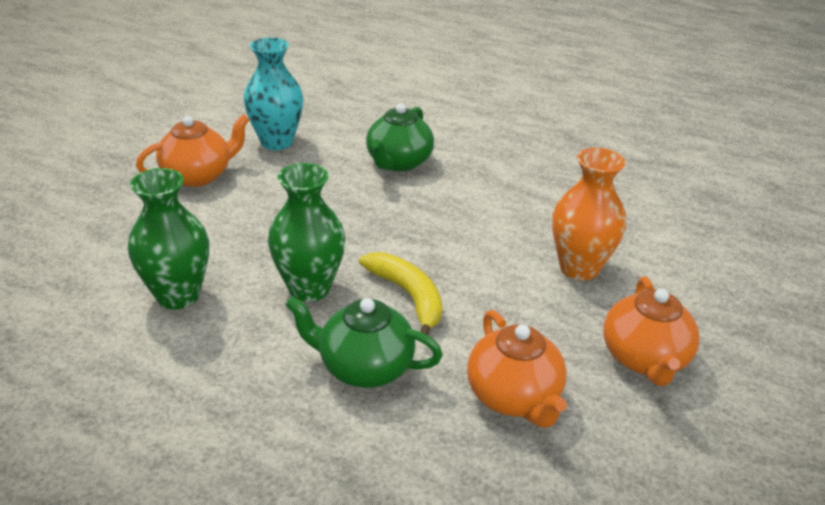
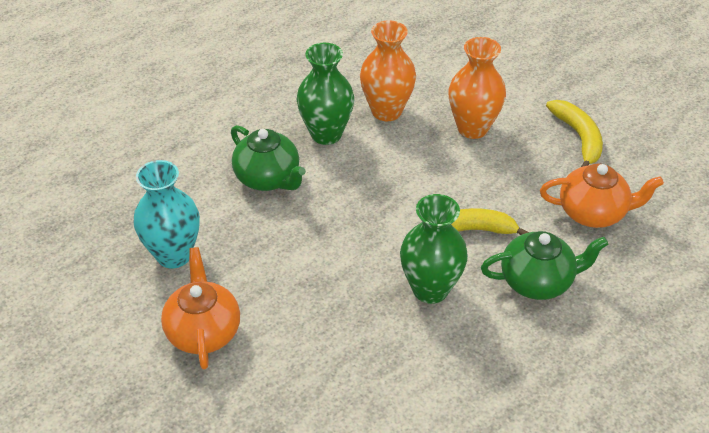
camera: 65 degrees left, 10 degrees up
green vase [128,168,209,310] -> green vase moved to [297,43,354,145]
green teapot [285,296,443,388] -> green teapot turned 135 degrees counterclockwise [481,231,608,300]
orange teapot [603,276,700,386] -> yellow banana [546,100,603,167]
none -> orange vase [360,20,416,121]

